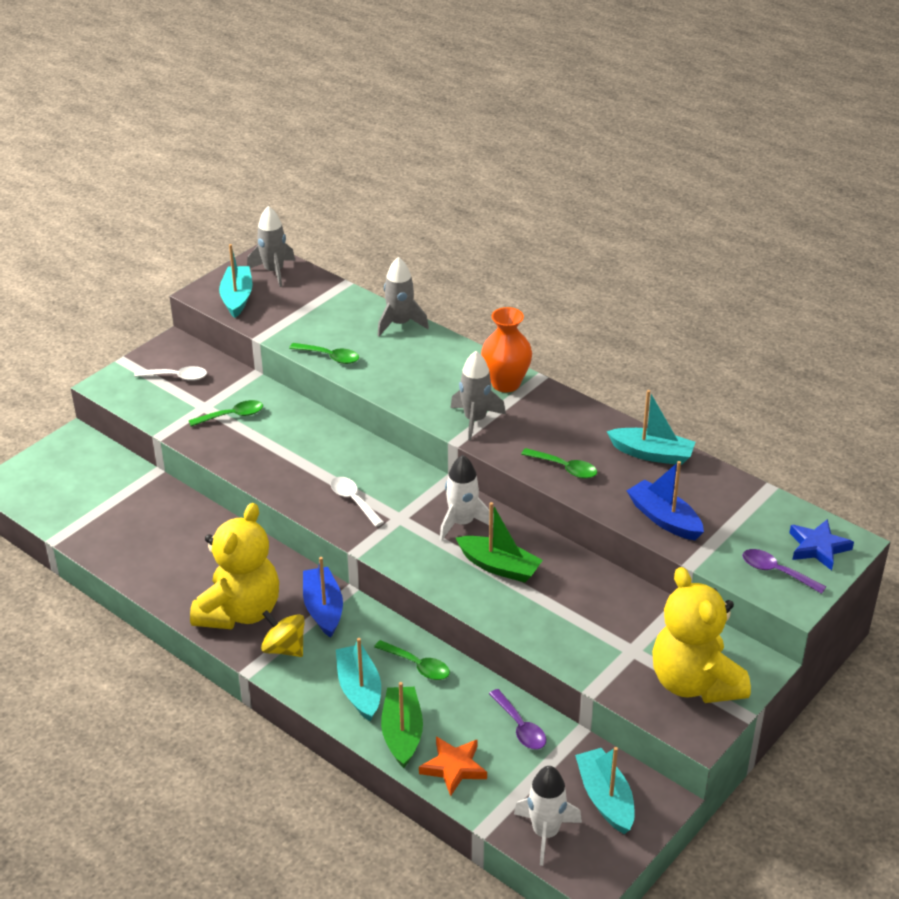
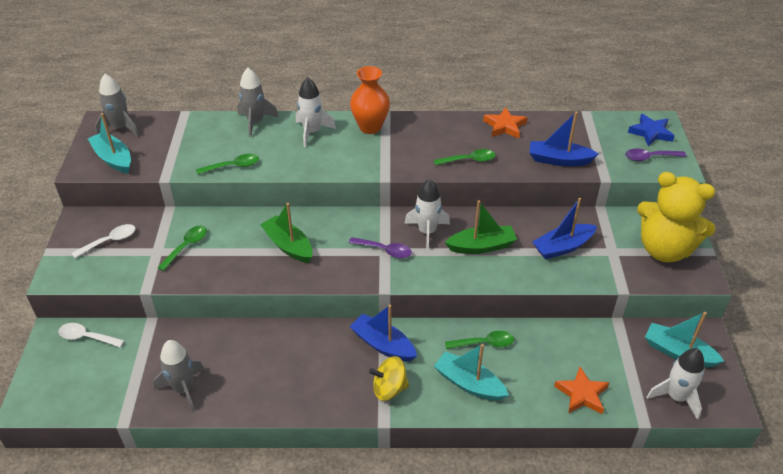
camera: 40 degrees left, 5 degrees up
yellow teddy bear [190,503,279,629] -> none
white spoon [331,477,384,527] -> white spoon moved to [58,323,125,348]
green boat [381,682,423,768] -> green boat moved to [260,203,313,263]
grey rocket [450,351,506,440] -> grey rocket moved to [153,340,204,412]
purple spoon [489,689,546,750] -> purple spoon moved to [349,237,412,258]
turquoise boat [606,390,695,465] -> orange star [483,107,528,139]
none -> white rocket [296,77,336,147]
none -> blue boat [532,198,597,260]

